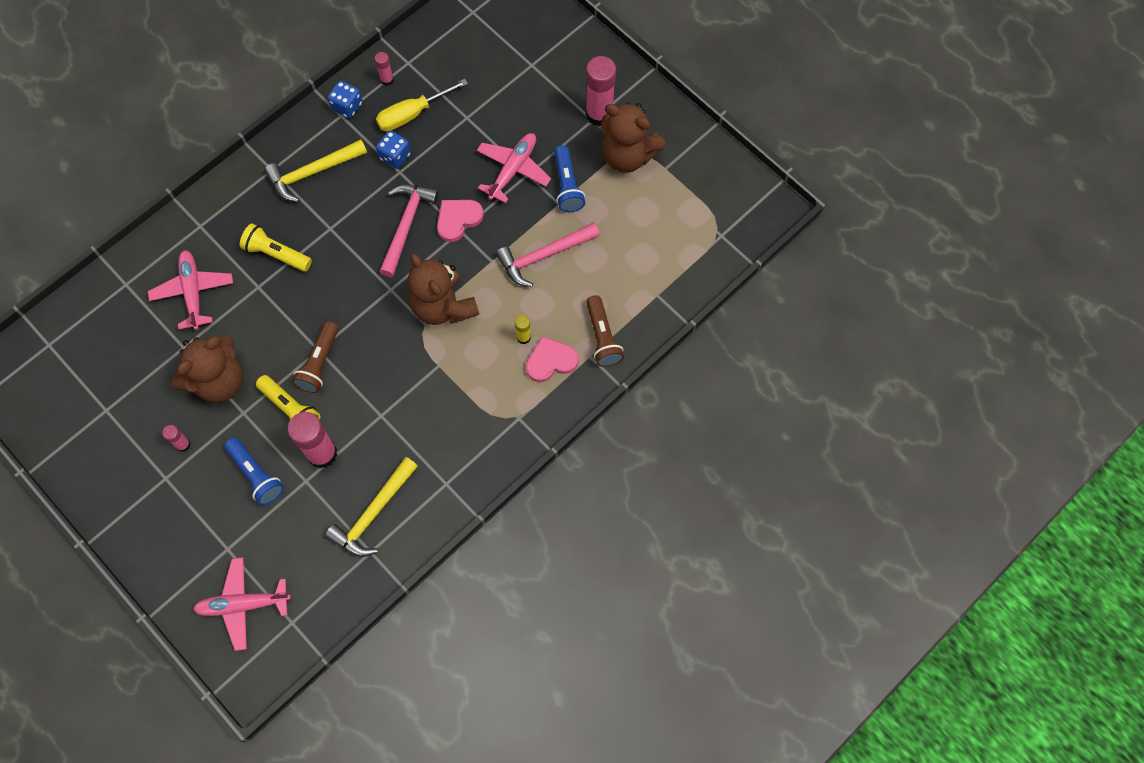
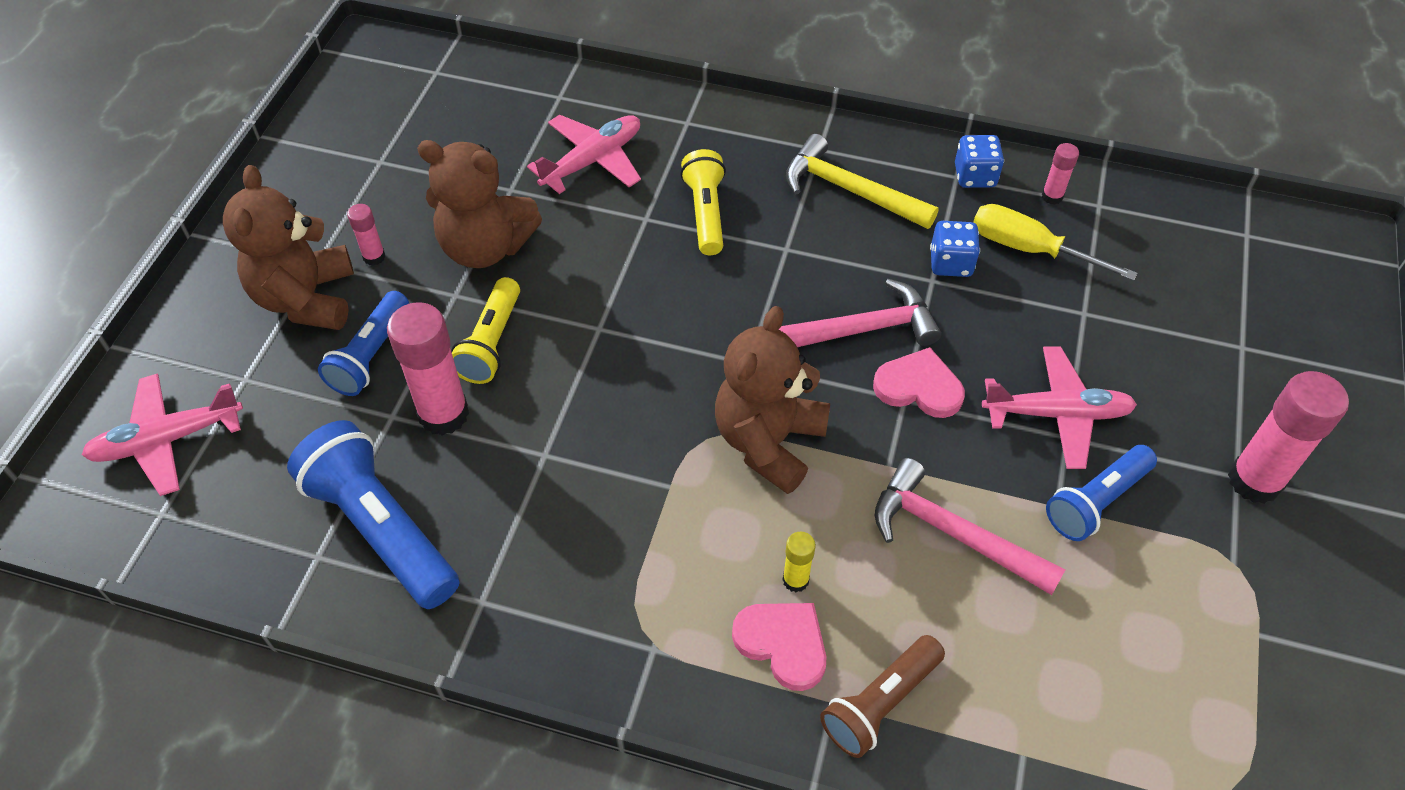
camera: 60 degrees right, 15 degrees down
pink plane [193,557,291,651] -> pink plane turned 75 degrees counterclockwise [82,373,243,496]
brown flashlight [292,321,339,393] -> none
yellow hammer [325,457,418,557] -> blue flashlight [287,420,459,609]
brown teddy bear [601,103,665,173] -> brown teddy bear moved to [223,165,354,330]

